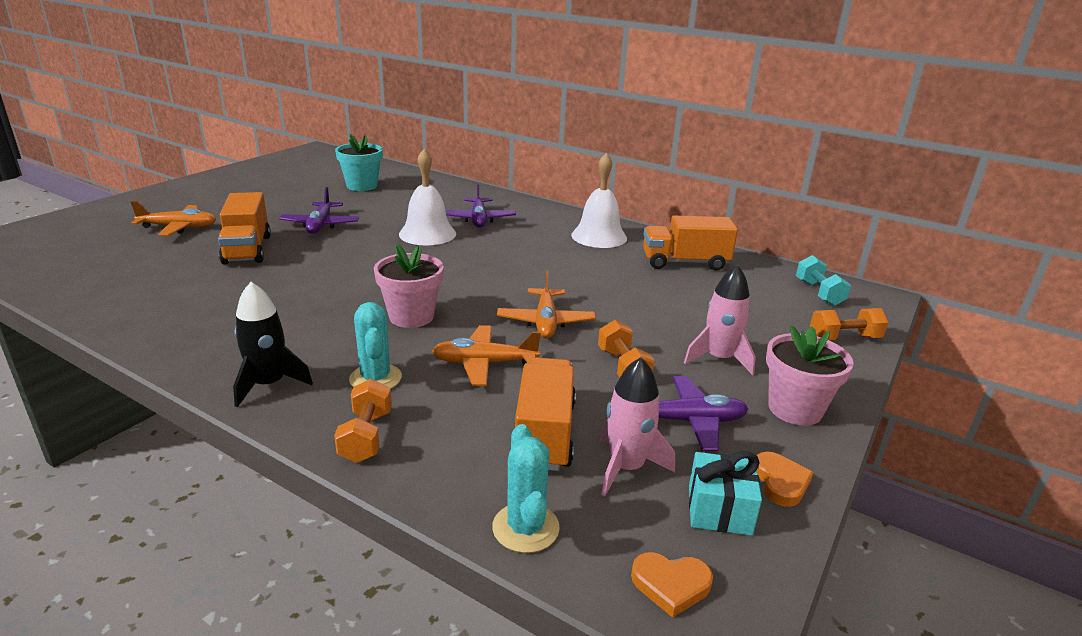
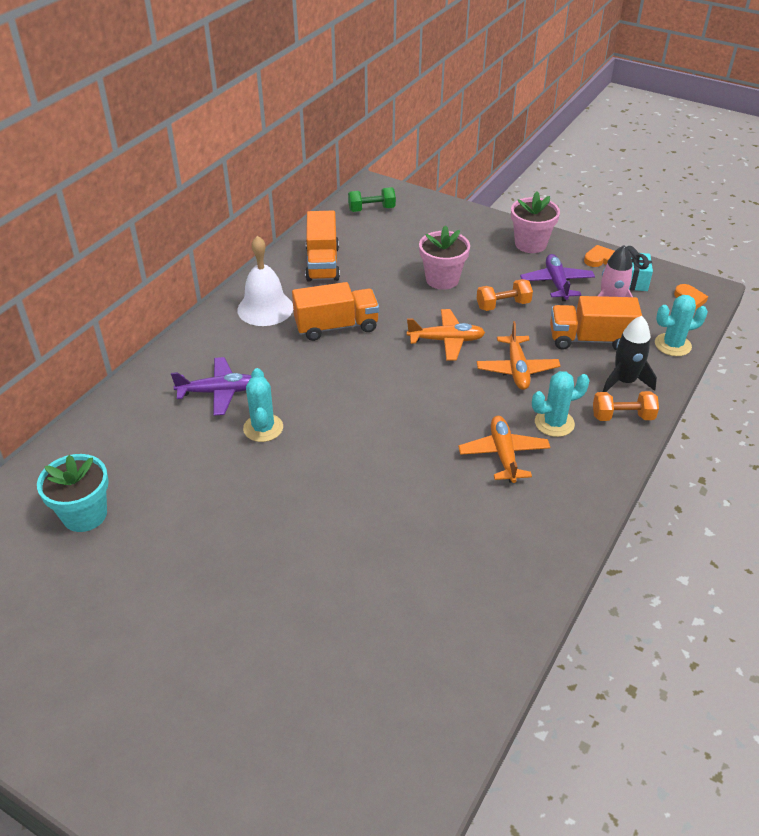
camera: 90 degrees left, 15 degrees up
orange plane [130,201,216,236] -> orange plane moved to [458,416,550,483]
orange truck [218,192,271,265] -> orange truck moved to [292,282,379,341]
black rocket [233,282,313,407] -> black rocket moved to [603,316,657,392]
purple plane [279,187,359,234] -> none
pink flower pot [374,244,444,328] -> pink flower pot moved to [419,225,470,290]
white bell [399,149,456,245] -> turquoise cactus [243,368,283,442]
pink rocket [684,265,756,375] -> none
turquoise dumbbell [796,255,851,306] -> green dumbbell [348,187,396,212]
orange dumbbell [810,308,888,340] -> none

